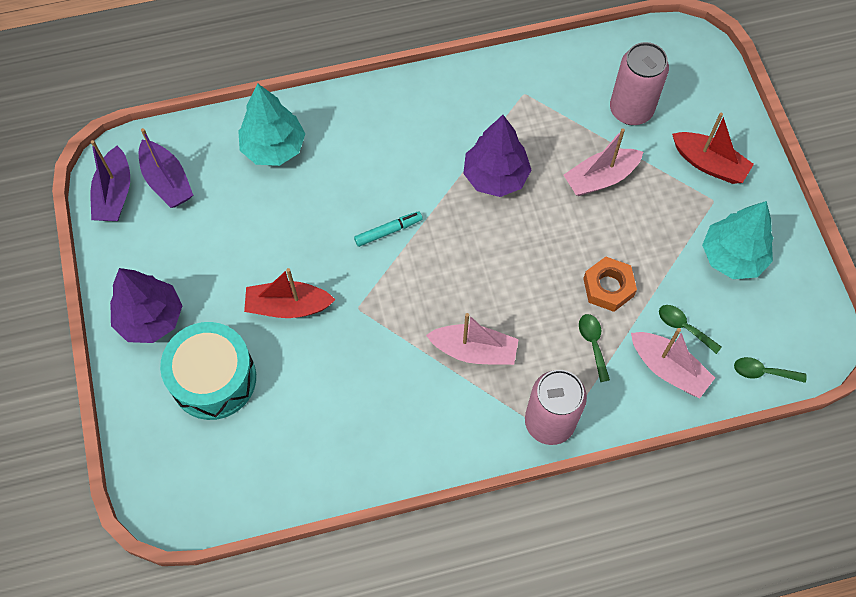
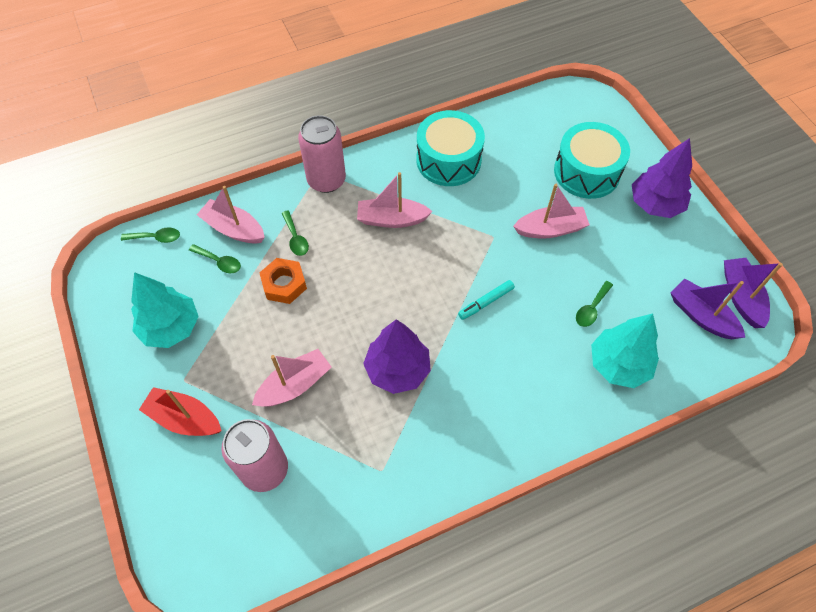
camera: 170 degrees right, 5 degrees down
red boat [244,268,335,318] -> pink boat [513,184,590,239]
none -> turquoise drum [416,110,485,186]
none -> green spoon [576,281,613,327]

